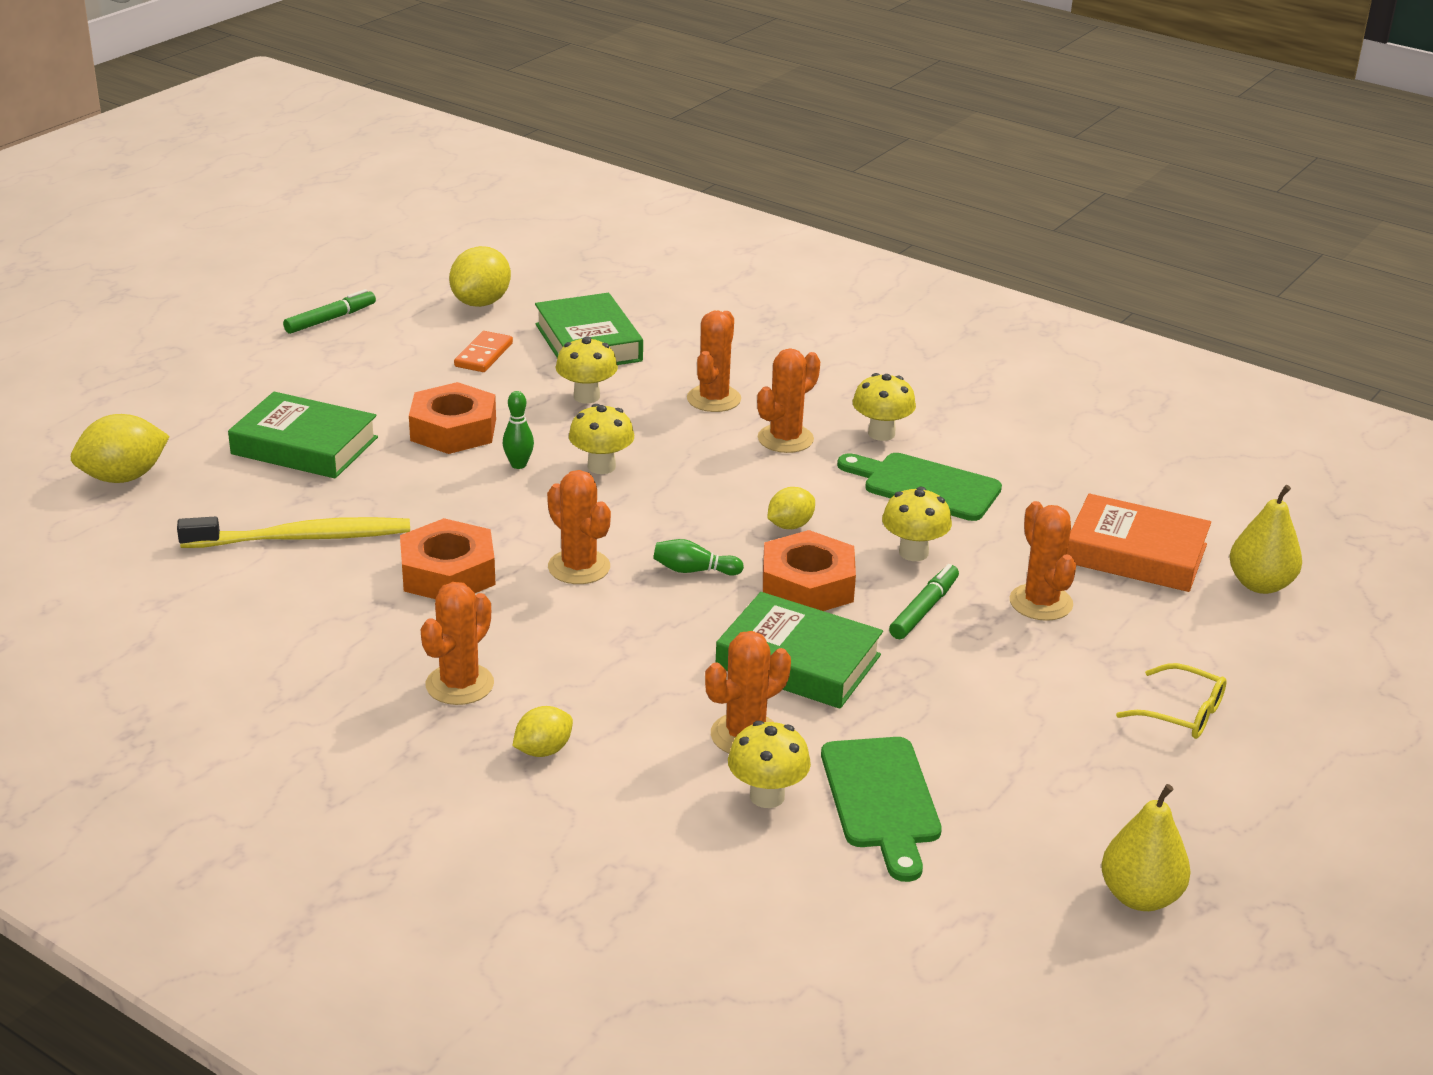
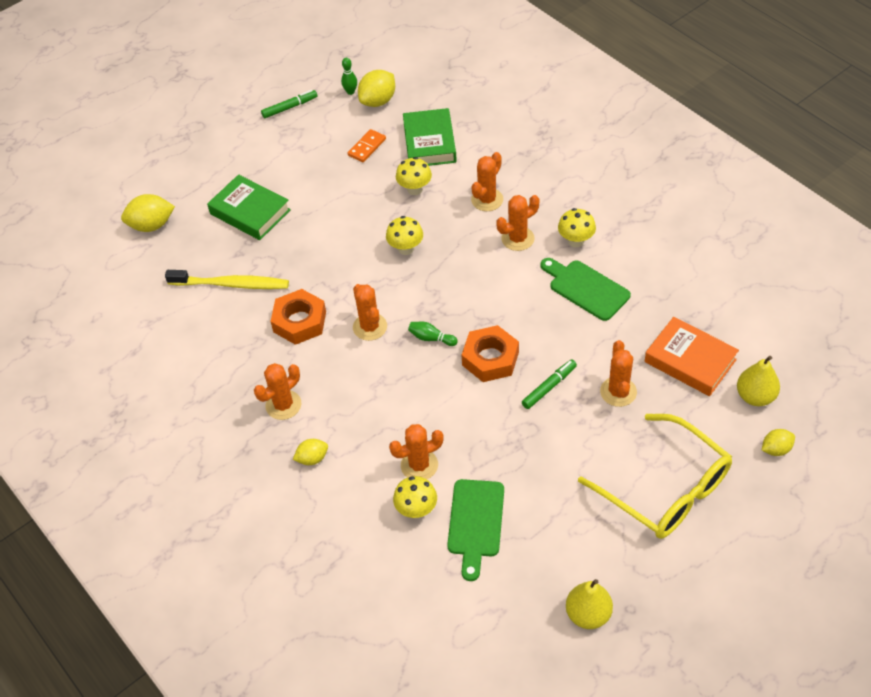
camera: 20 degrees right, 20 degrees up
orange nut [409,382,496,454] -> none
green bowling pin [503,391,534,469] -> green bowling pin moved to [341,58,357,95]
green book [716,592,883,709] -> none
yellow lemon [768,487,815,529] -> yellow lemon moved to [762,429,795,456]
yellow mushroom [882,487,952,561] -> none
yellow glasses [1116,663,1227,739] -> yellow glasses [578,414,732,539], size x2.25

